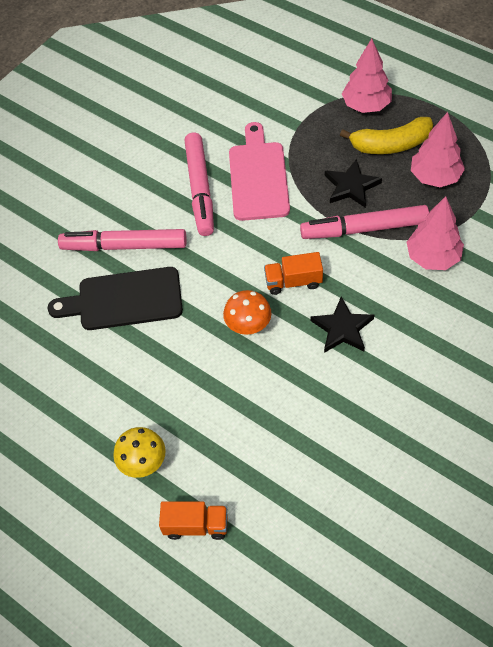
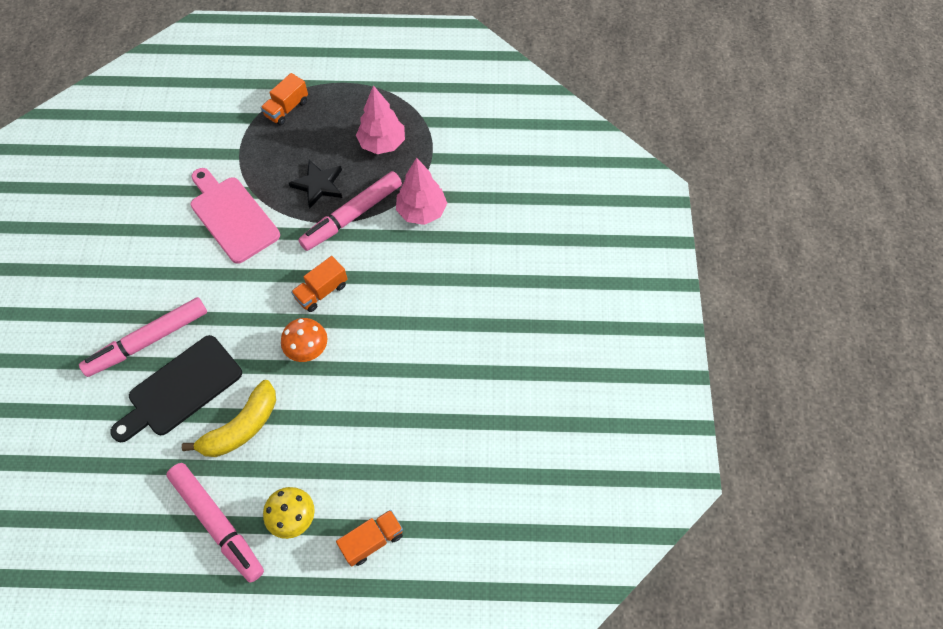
camera: 40 degrees left, 5 degrees up
pink marker [185,133,214,236] -> pink marker moved to [166,463,264,583]
black star [310,297,374,353] -> none
yellow banana [340,117,433,154] -> yellow banana moved to [182,380,276,457]
pink tree [342,38,392,113] -> orange truck [261,73,308,125]

